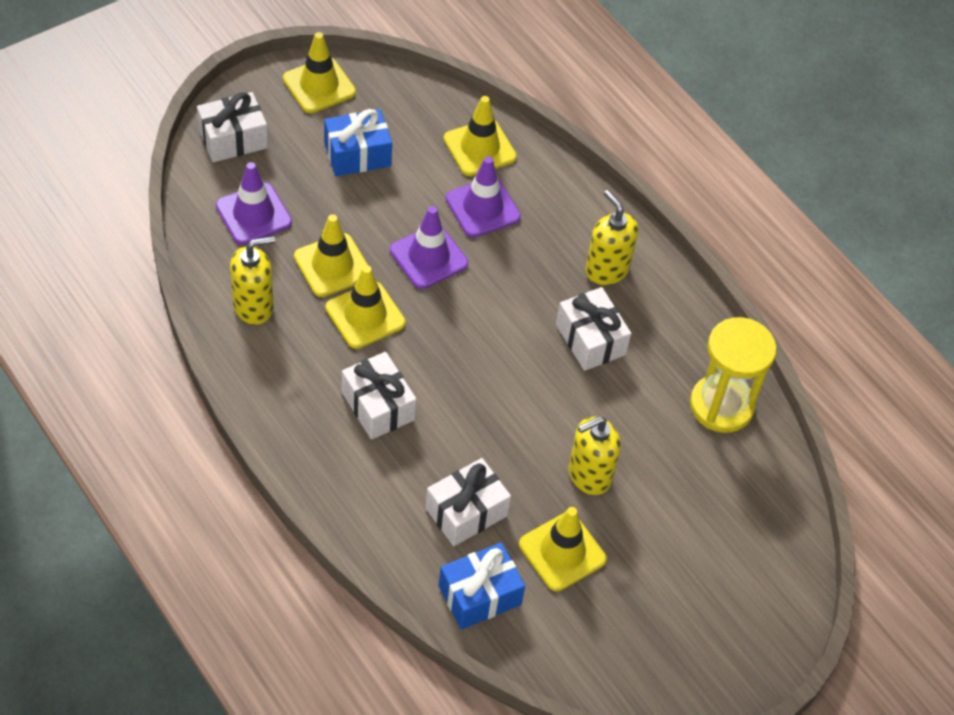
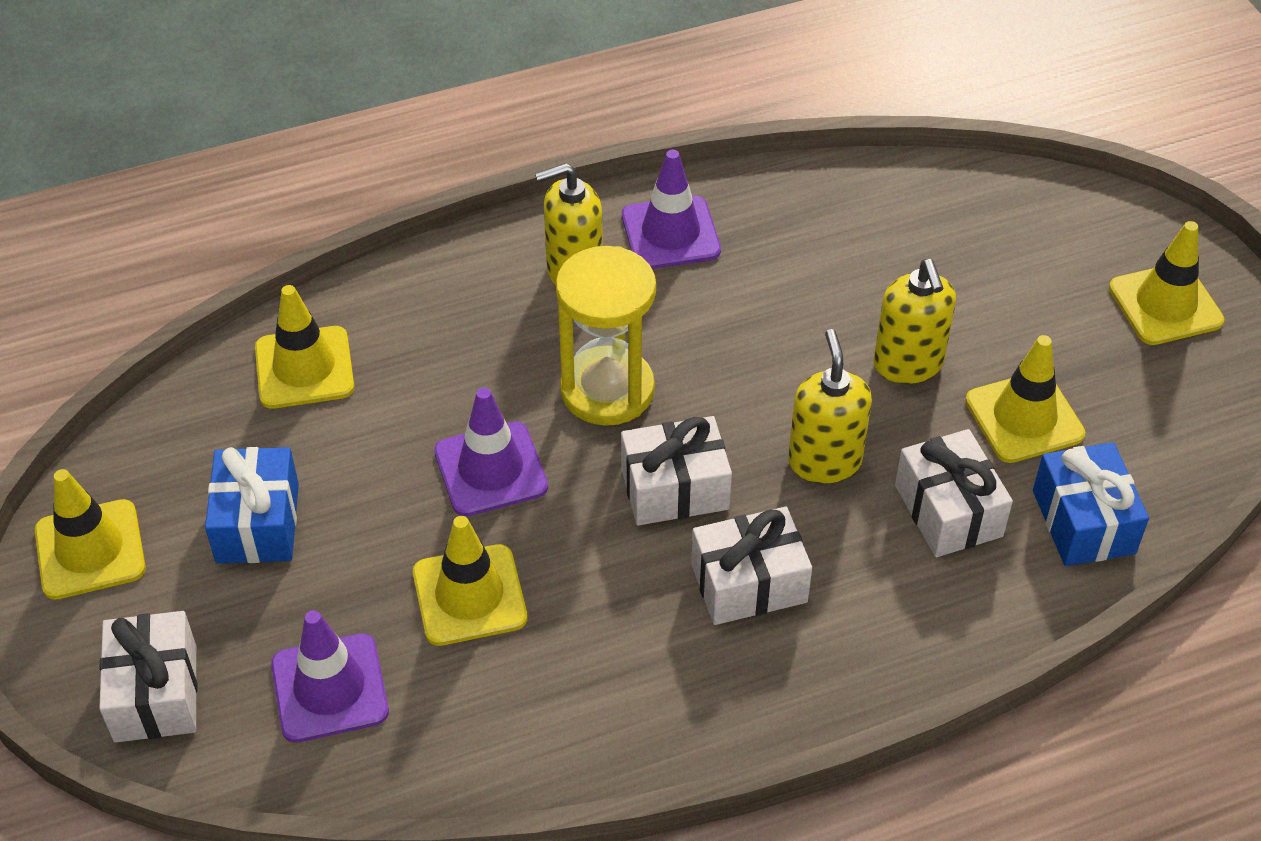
camera: 70 degrees left, 5 degrees down
yellow soap dispenser [230,236,275,325] -> yellow soap dispenser moved to [788,329,872,483]
yellow traffic cone [325,265,406,349] -> yellow traffic cone moved to [1109,221,1224,345]
purple traffic cone [446,156,521,238] -> purple traffic cone moved to [622,150,721,269]
white gift [556,287,631,371] -> white gift moved to [621,416,732,526]
yellow hourglass [690,317,777,433] -> yellow hourglass moved to [556,246,656,426]

